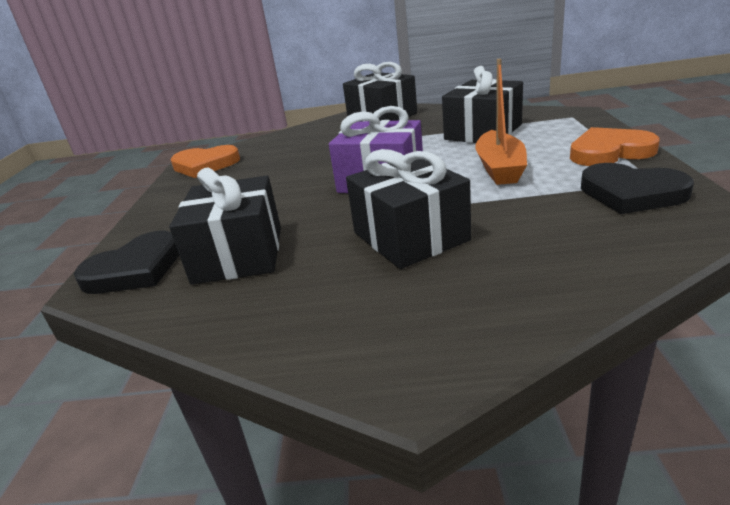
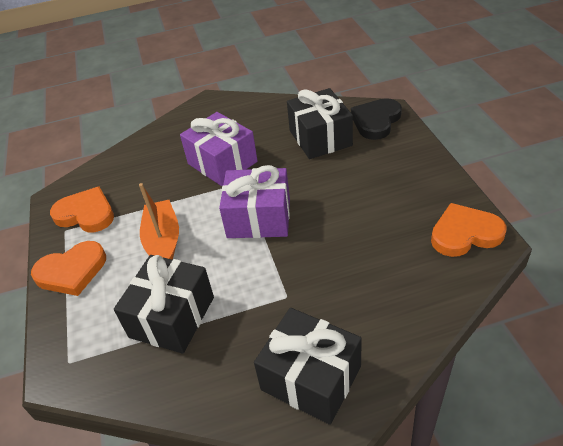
camera: 165 degrees right, 15 degrees up
black gift [346,149,471,269] -> purple gift [180,112,258,186]
black heart [581,163,694,214] -> orange heart [50,186,114,232]

